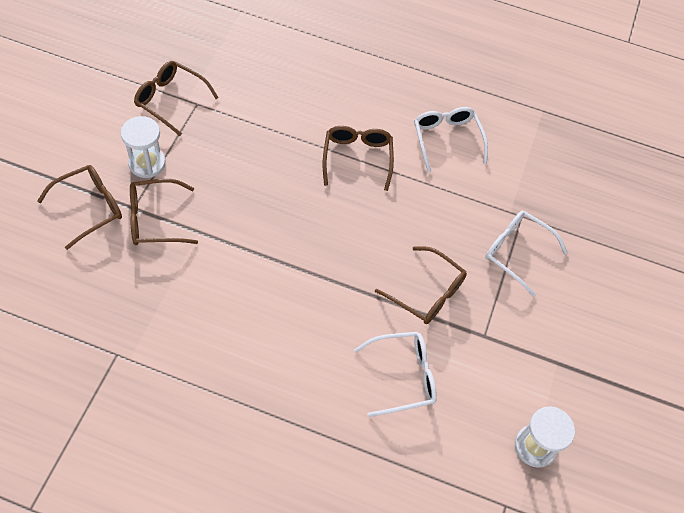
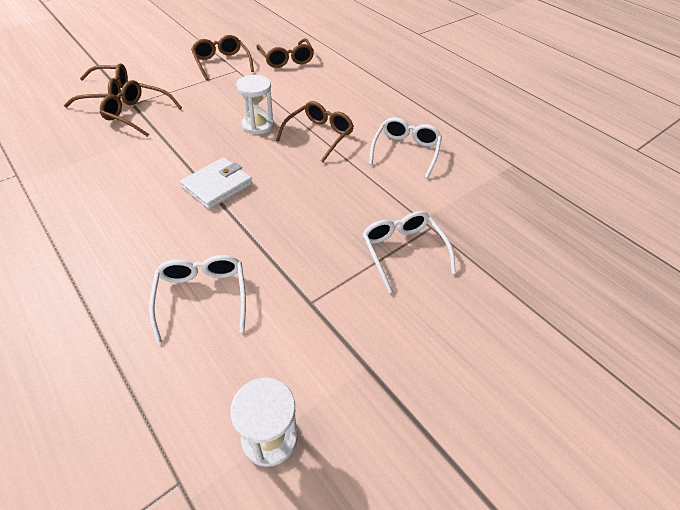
camera: 35 degrees right, 10 degrees down
white hourglass [121,116,166,178] -> white hourglass moved to [236,75,274,135]
white glasses [354,332,437,417] -> white glasses turned 120 degrees counterclockwise [149,255,246,343]
brown glasses [375,246,467,324] -> brown glasses moved to [257,39,314,68]
none -> white wallet [180,157,252,209]

